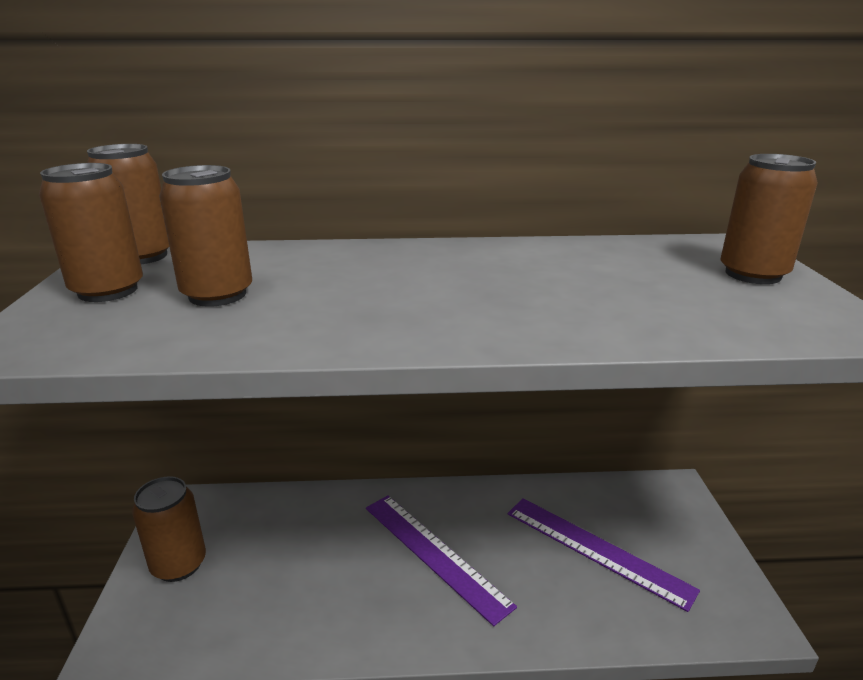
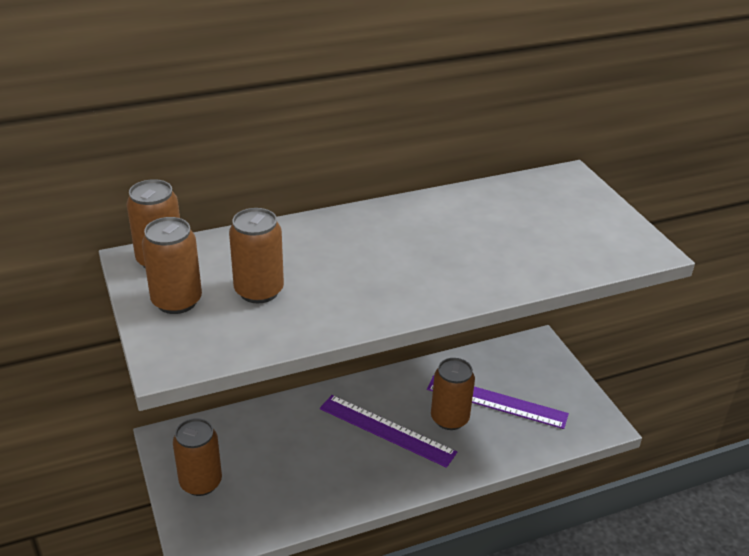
camera: 20 degrees left, 10 degrees up
brown can [720,154,818,284] -> brown can moved to [431,358,475,430]

